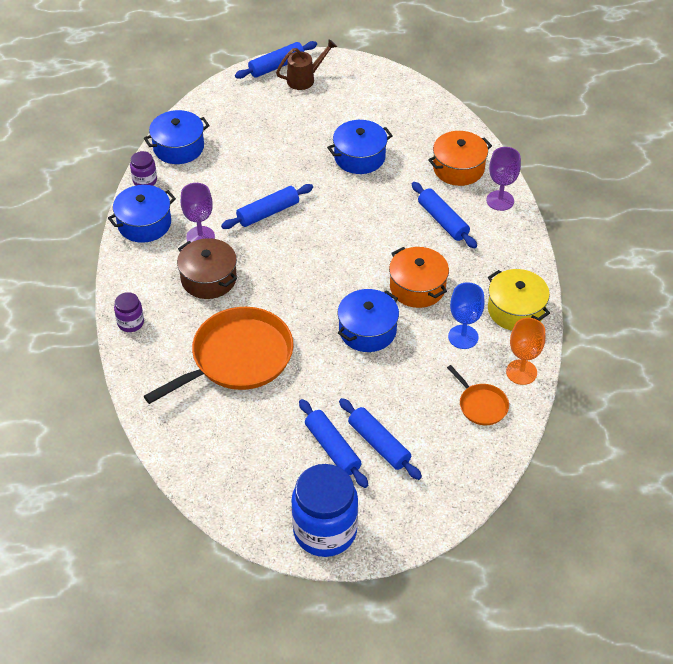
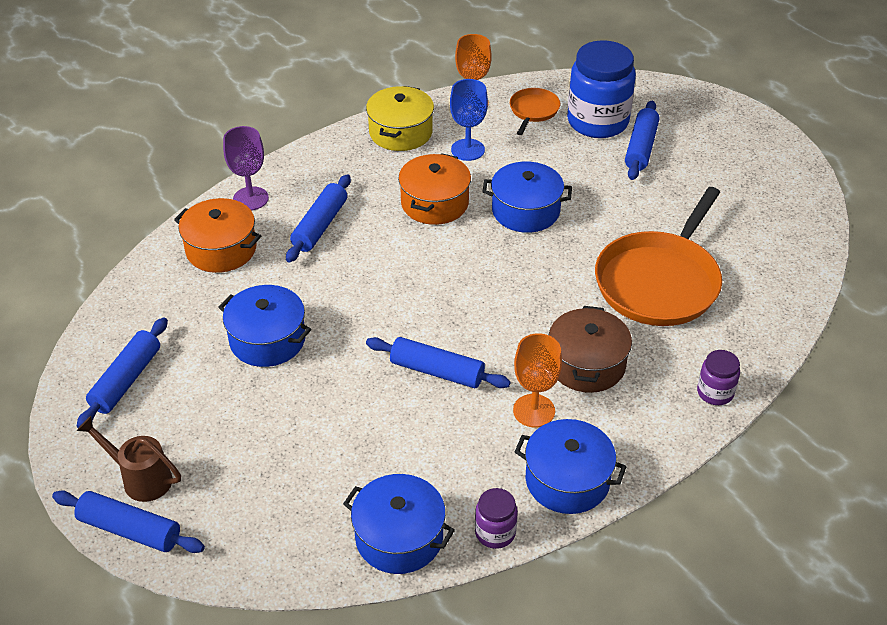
camera: 125 degrees left, 5 degrees down
orange pan [144,307,293,404] -> orange pan turned 75 degrees counterclockwise [595,187,722,326]
purple goblet [181,183,215,242] -> orange goblet [513,333,562,427]
blue jar [291,464,358,557] -> blue jar moved to [567,40,636,138]
blue rolling pin [299,399,368,488] -> blue rolling pin moved to [77,317,168,428]

